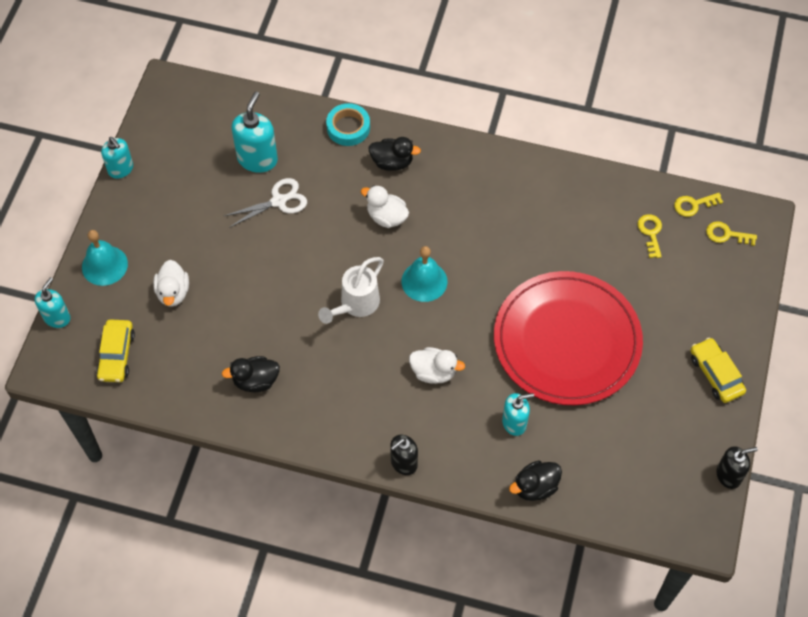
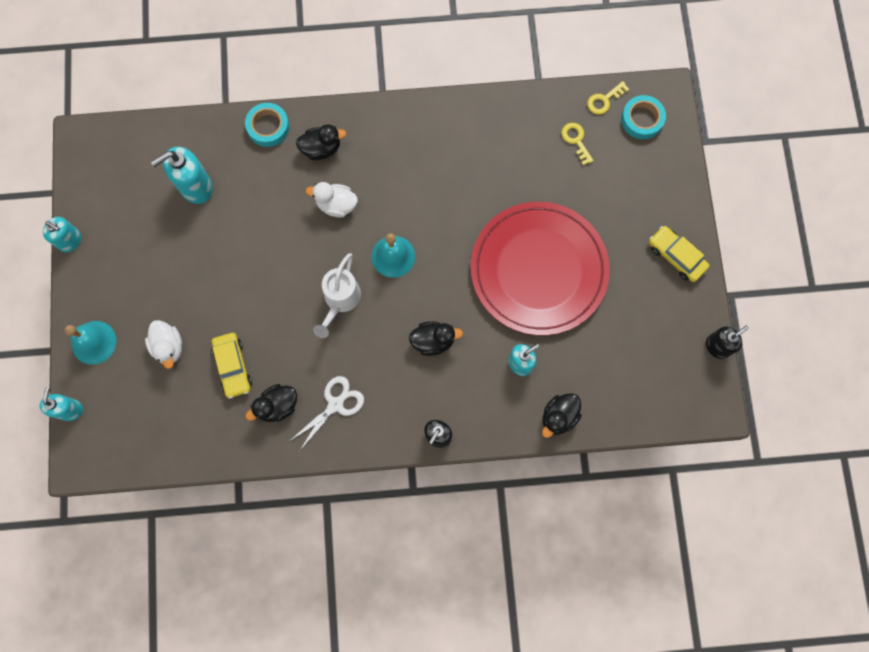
camera: 20 degrees left, 15 degrees up
yellow car [96,319,135,382] -> yellow car moved to [212,333,252,399]
white scissors [224,178,307,228] -> white scissors moved to [290,376,364,450]
turquoise soap dispenser [232,92,278,173] -> turquoise soap dispenser turned 120 degrees counterclockwise [151,147,213,204]
white duck [409,347,465,384] -> black duck [409,321,463,356]
yellow key [706,221,757,246] -> turquoise tape [621,95,666,139]

